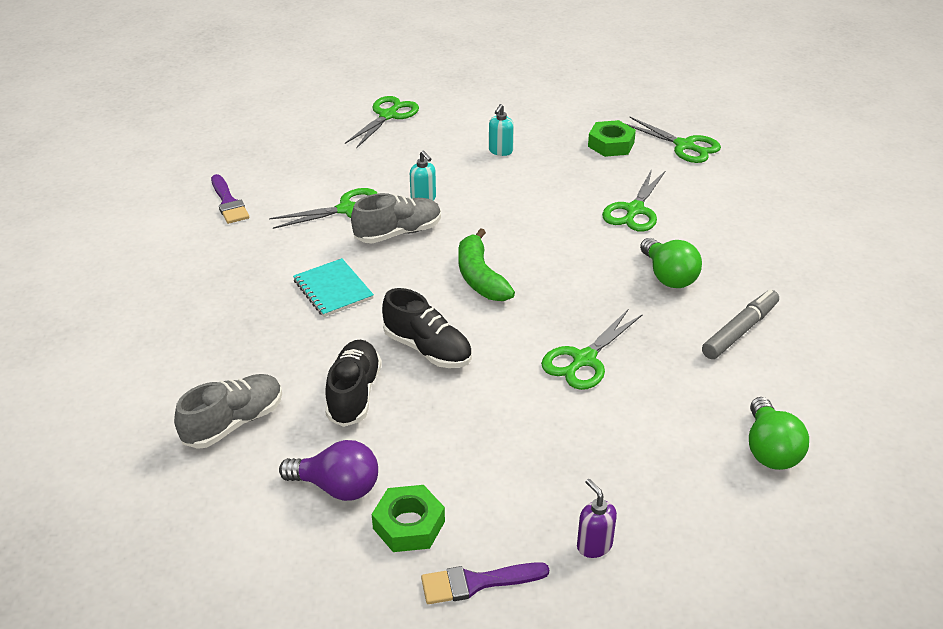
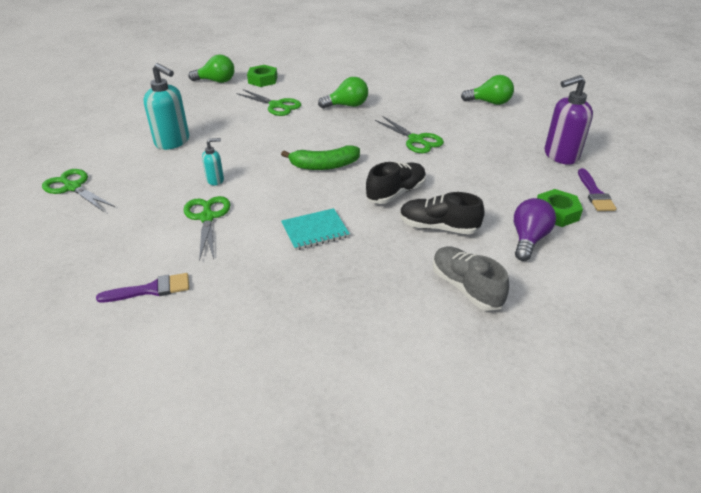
camera: 80 degrees left, 0 degrees up
grey shoe [351,193,441,244] -> none
turquoise soap dispenser [489,104,514,156] -> turquoise soap dispenser [144,63,189,150], size x1.93
purple soap dispenser [577,479,617,558] -> purple soap dispenser [545,75,593,165], size x1.93
green nut [588,120,636,157] -> green nut moved to [247,65,277,87]
green scissors [626,116,721,163] -> green light bulb [188,55,234,83]
grey marker [702,289,779,359] -> none

